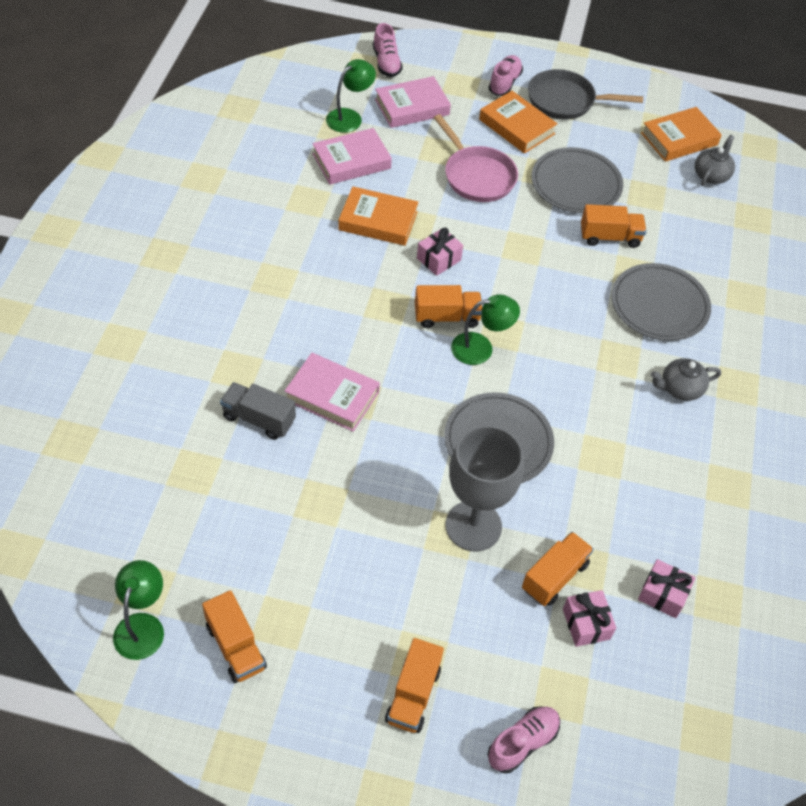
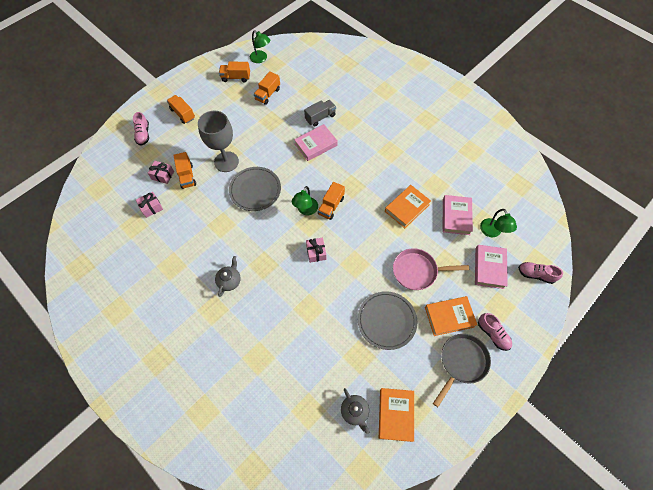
camera: 125 degrees right, 10 degrees up
pink gift [417,228,463,276] -> pink gift moved to [306,238,326,263]
orange truck [581,204,646,248] -> orange truck moved to [254,71,280,105]
grey plate [611,263,711,341] -> none

